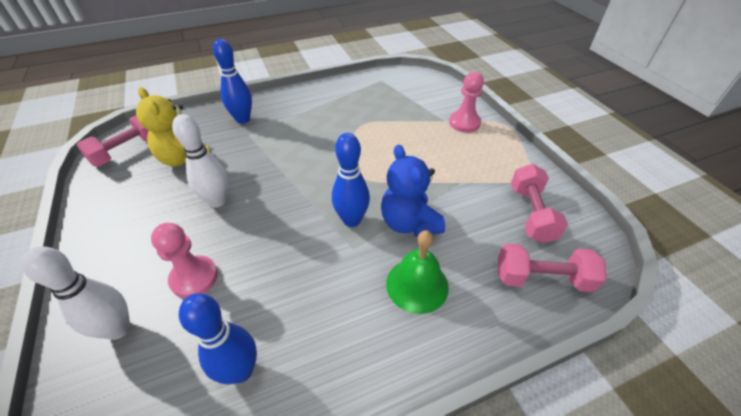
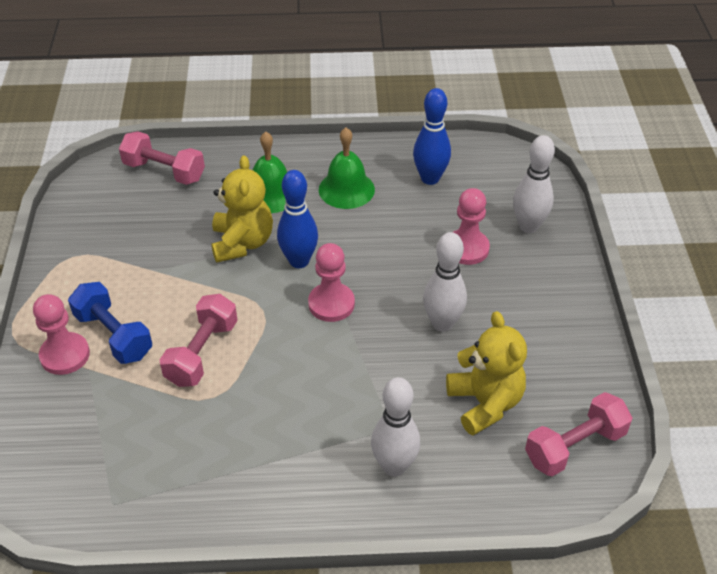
camera: 160 degrees left, 0 degrees up
blue bowling pin [213,39,252,124] -> white bowling pin [371,377,420,476]
blue teddy bear [381,145,445,237] -> yellow teddy bear [211,155,273,262]
pink dumbbell [511,164,568,243] -> pink dumbbell moved to [160,294,238,387]
none -> blue dumbbell [68,282,152,364]
none -> pink pawn [308,243,355,322]
none -> green bell [319,128,375,209]

